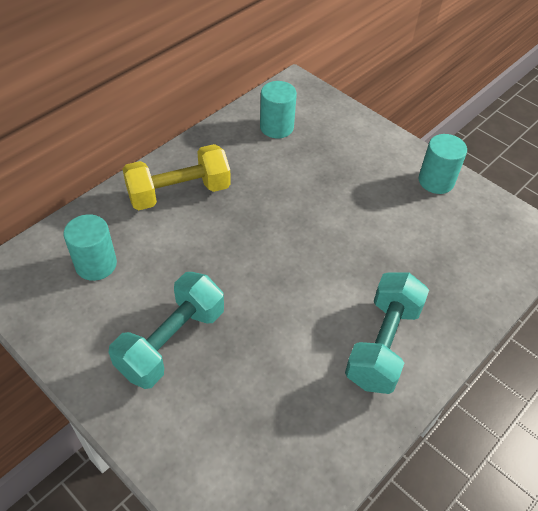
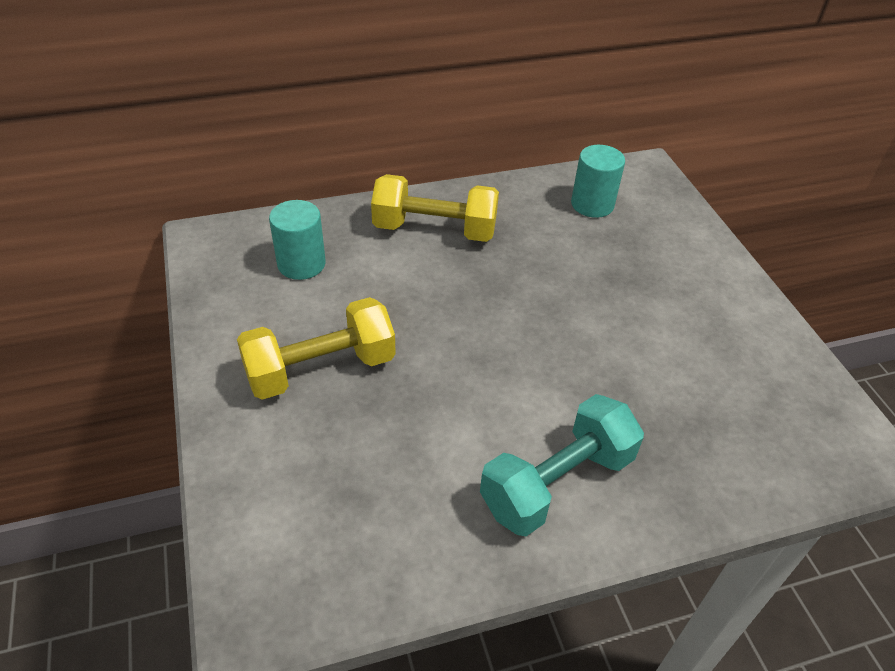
camera: 30 degrees right, 5 degrees down
turquoise dumbbell [108,272,224,389] -> yellow dumbbell [237,297,396,400]
turquoise cylinder [419,134,467,194] -> none

